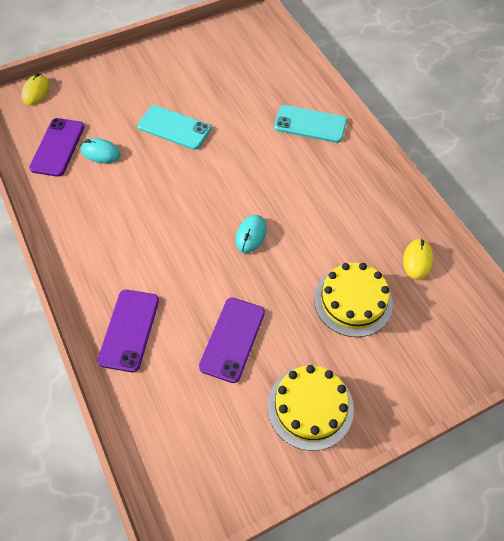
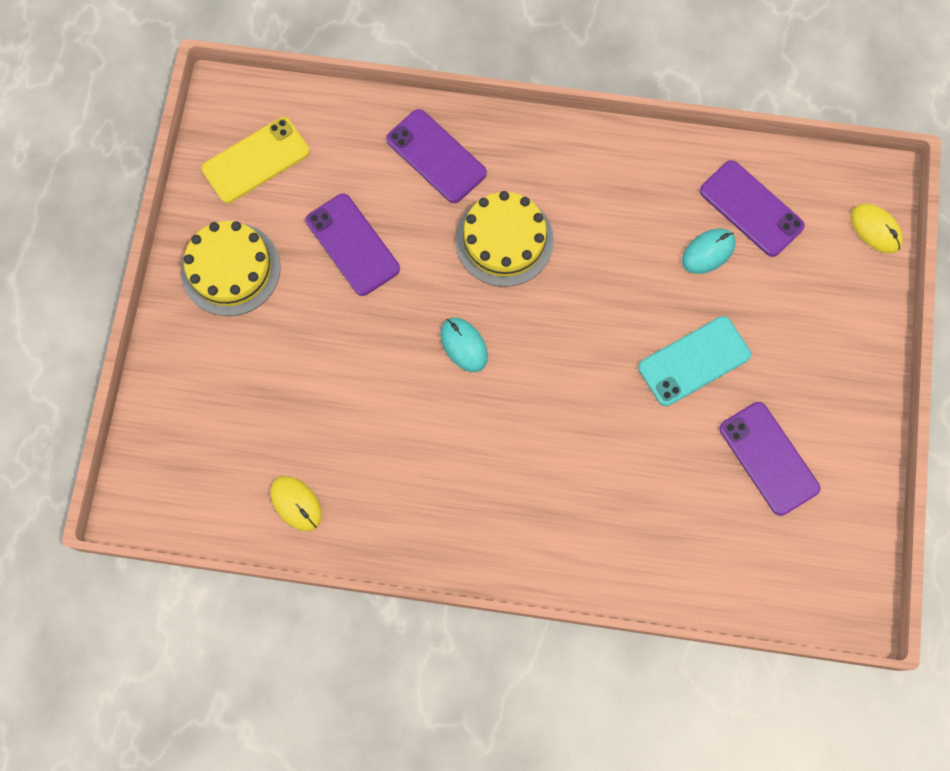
camera: 125 degrees right, 15 degrees up
turquoise phone [274,105,347,143] -> none
yellow cake [314,263,393,337] -> yellow cake moved to [455,191,554,287]
none -> yellow phone [202,117,310,203]
none -> purple phone [719,402,820,516]

